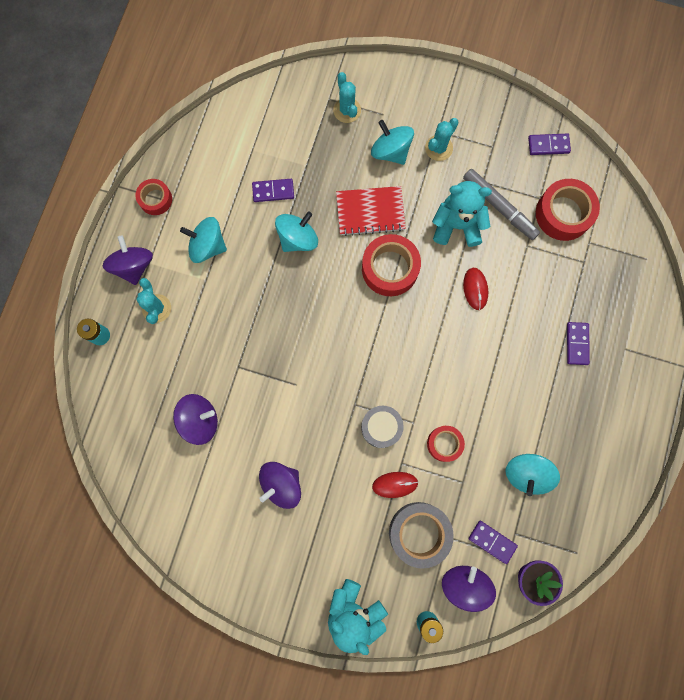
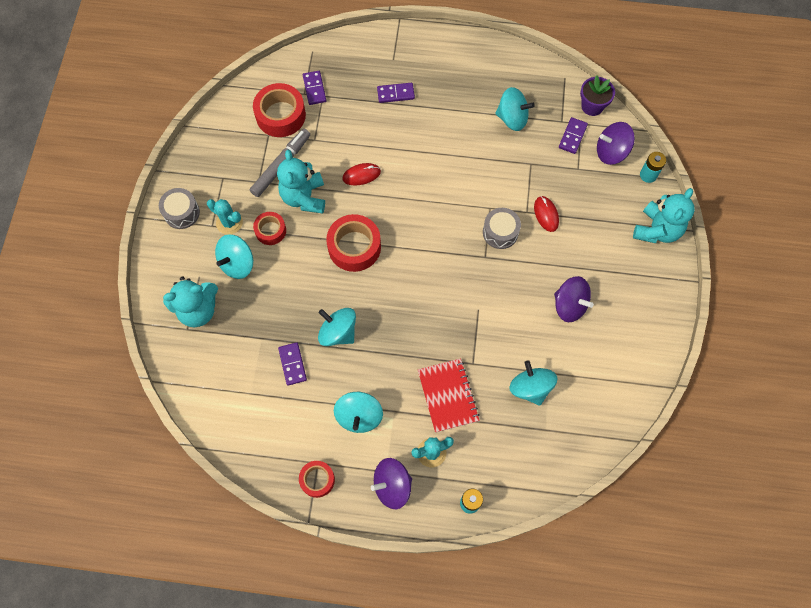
camera: 100 degrees left, 10 degrees down
purple spinning top [173,394,218,445] -> turquoise spinning top [509,360,558,406]
turquoise cactus [333,72,361,123] -> turquoise teddy bear [163,276,218,327]
red notebook [336,186,406,236] -> red notebook moved to [418,358,480,433]
grey tape [389,502,454,569] -> none
red tape [427,426,465,462] -> red tape moved to [253,212,286,245]
purple domino [528,133,571,155] -> purple domino moved to [303,71,326,105]
none -> grey drum [159,188,200,229]

